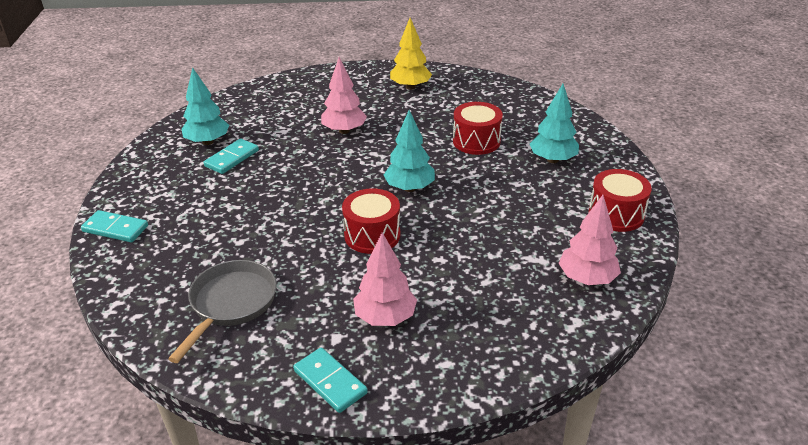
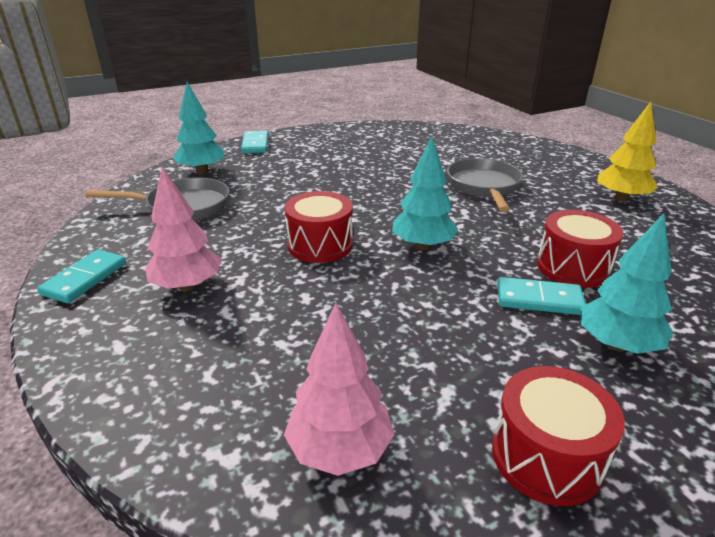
camera: 65 degrees right, 5 degrees down
turquoise tree [182,67,229,145] -> turquoise tree moved to [173,82,225,174]
turquoise domino [204,139,259,174] -> turquoise domino moved to [497,277,586,315]
pink tree [321,57,367,134] -> grey pan [447,158,523,212]

